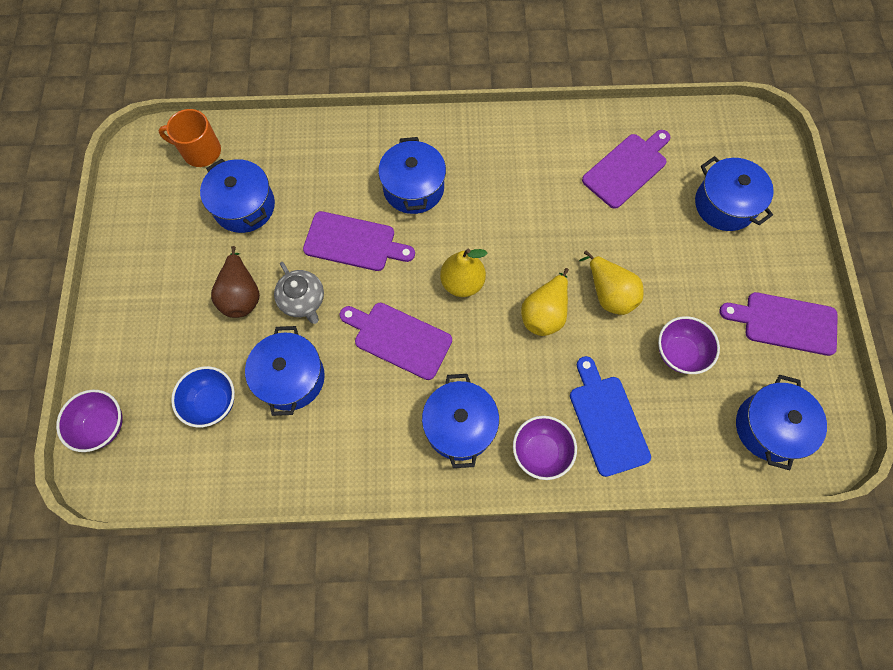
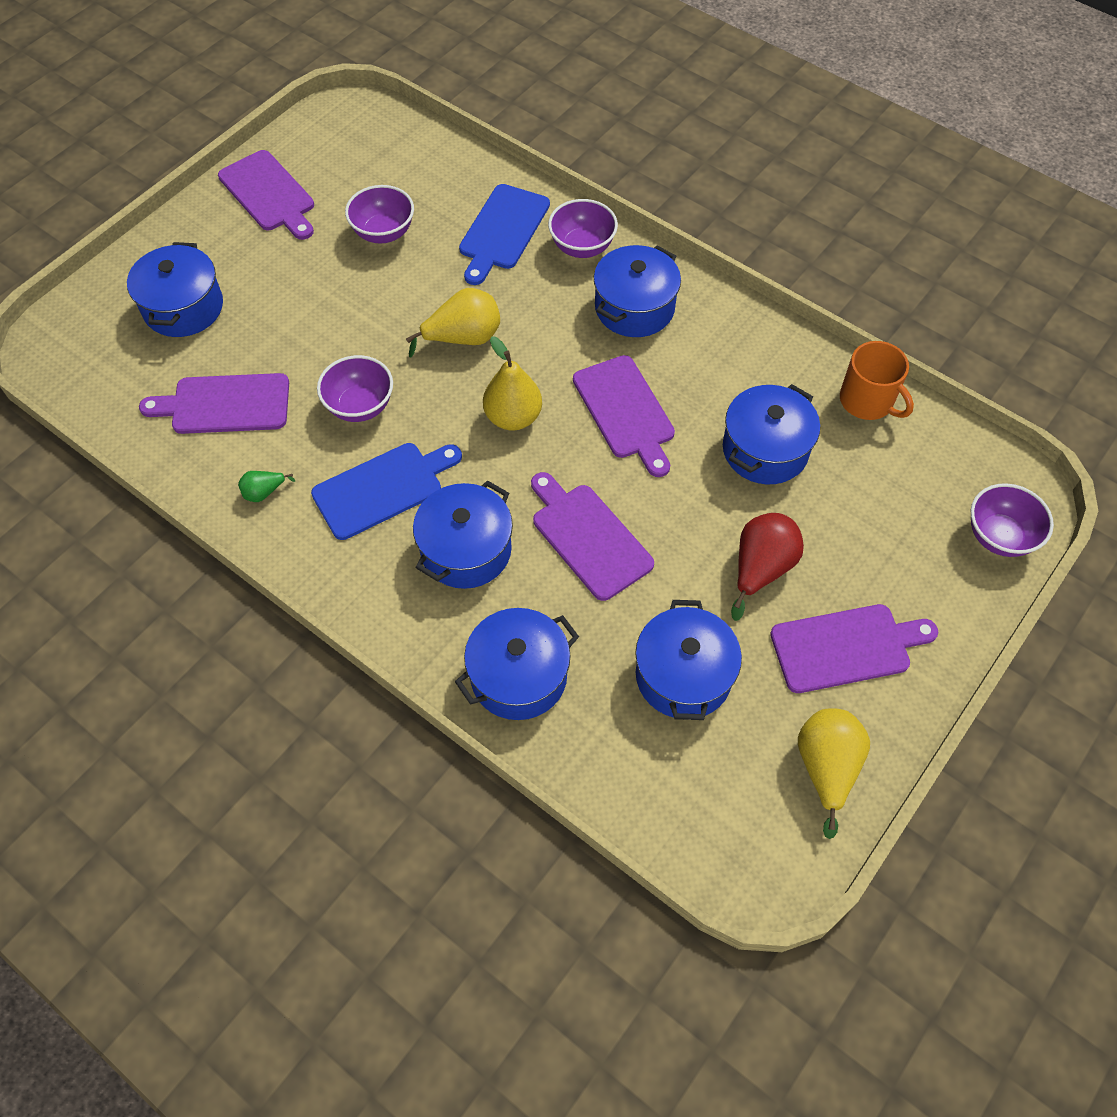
camera: 140 degrees left, 10 degrees down
orange mug [159,109,221,167] -> orange mug moved to [840,341,914,420]
blue bowl [171,366,235,428] -> none
brown pear [211,246,260,318] -> red pear [731,513,804,621]
grey teapot [274,262,324,324] -> none
yellow pear [579,250,644,315] -> yellow pear moved to [798,708,870,839]
blue pot [736,375,827,470] -> blue pot moved to [455,608,579,720]
none -> green pear [238,471,295,502]
none -> blue cutting board [311,443,462,540]
none -> purple bowl [317,355,393,422]
none -> purple cutting board [770,604,938,693]

